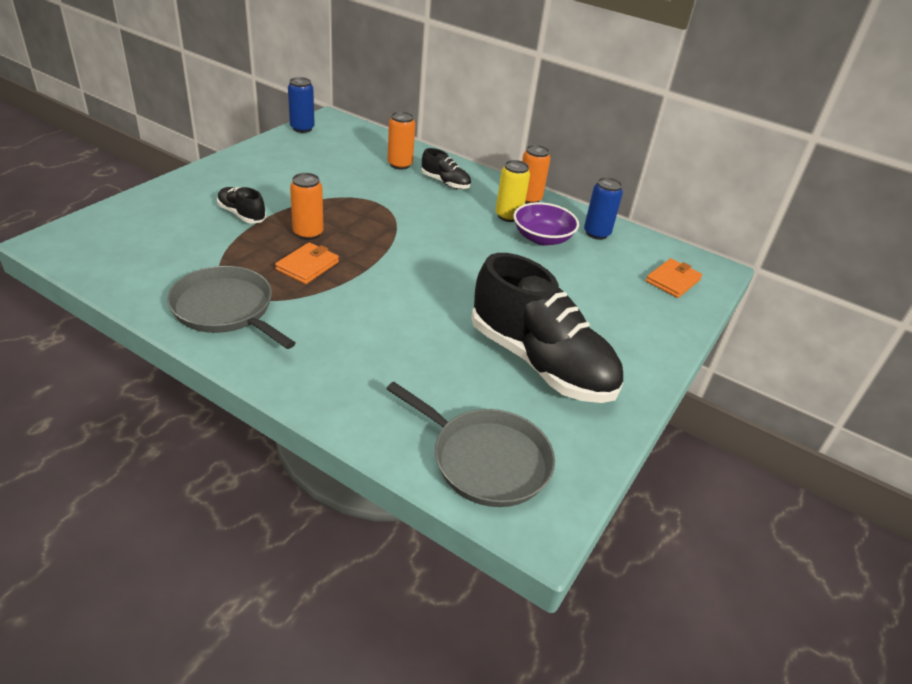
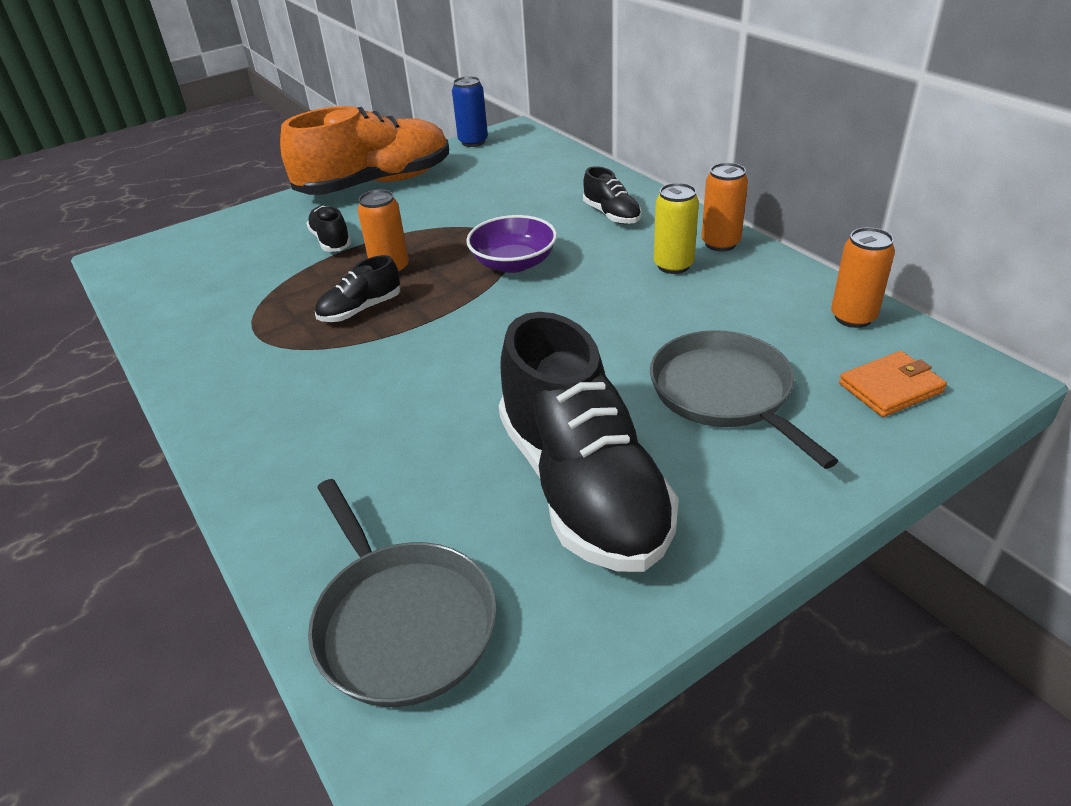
camera: 30 degrees right, 0 degrees up
grey pan [167,266,295,349] -> grey pan moved to [650,330,838,469]
orange wallet [275,242,339,284] -> black shoe [315,255,400,322]
orange can [387,111,415,170] -> orange can moved to [831,227,895,328]
purple bowl [514,202,579,246] -> purple bowl moved to [466,215,557,273]
blue can [584,177,623,240] -> none
none -> orange shoe [280,106,449,195]

